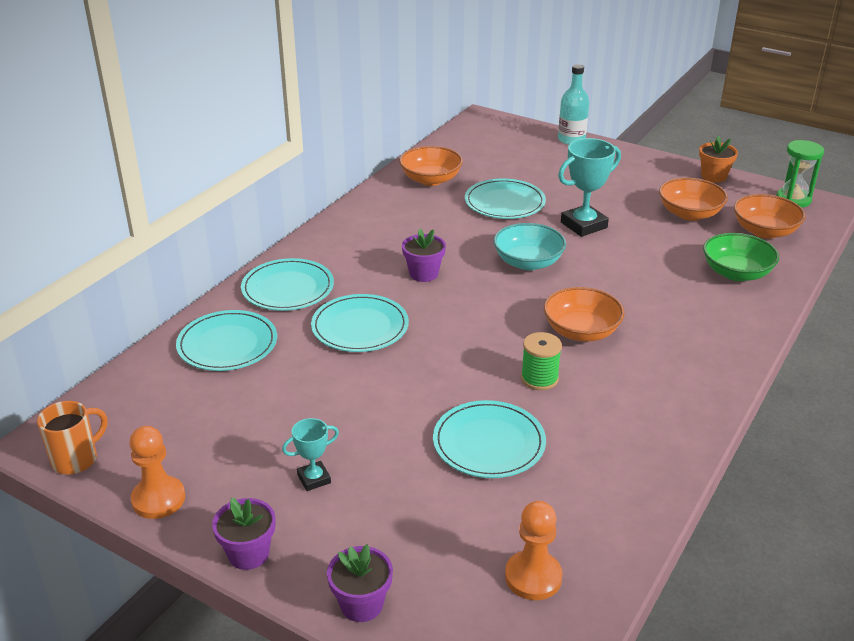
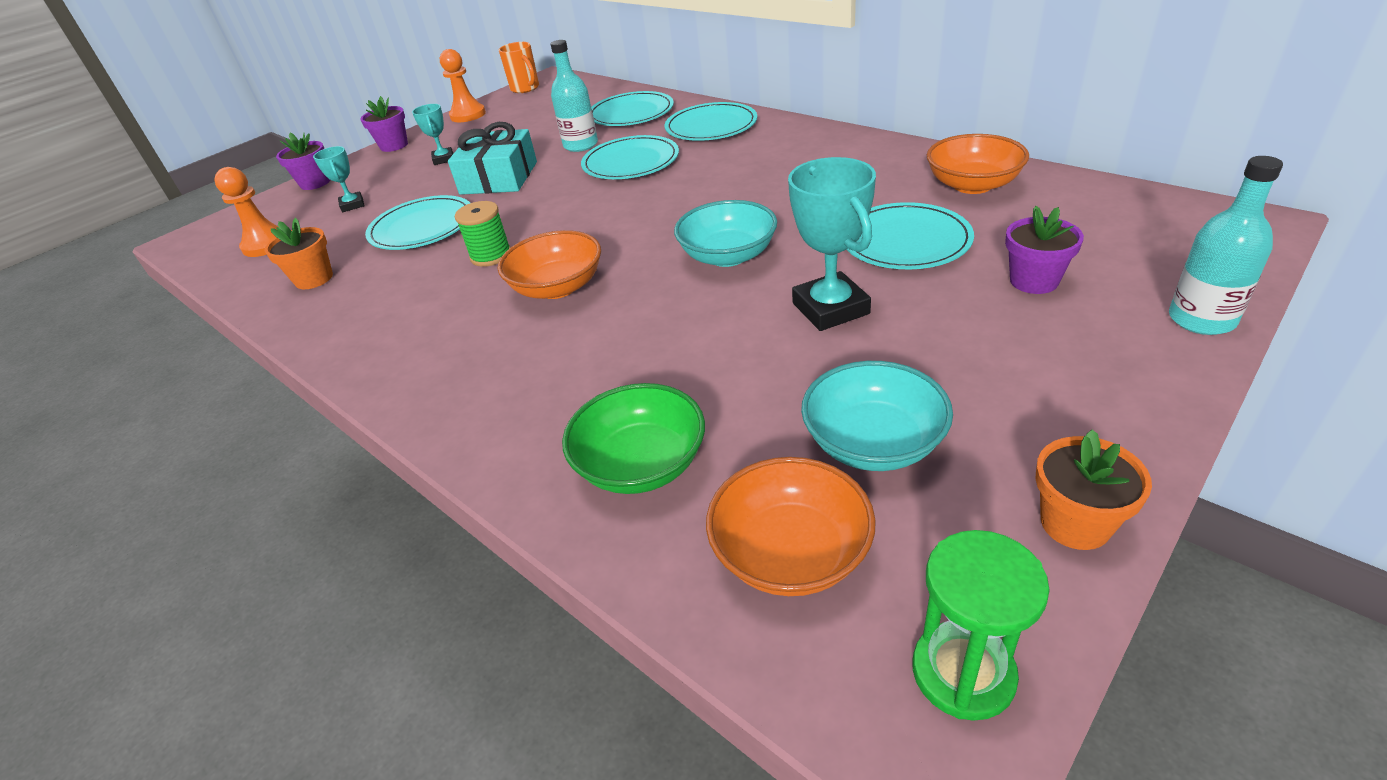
camera: 105 degrees right, 5 degrees up
purple flower pot [402,228,446,282] -> purple flower pot moved to [1005,206,1084,294]
orange bowl [659,178,728,221] -> turquoise bowl [801,361,953,471]
none -> orange flower pot [265,218,333,289]
none -> turquoise trophy [313,146,365,212]
none -> turquoise gift [448,122,537,195]
none -> turquoise bottle [550,40,598,152]

